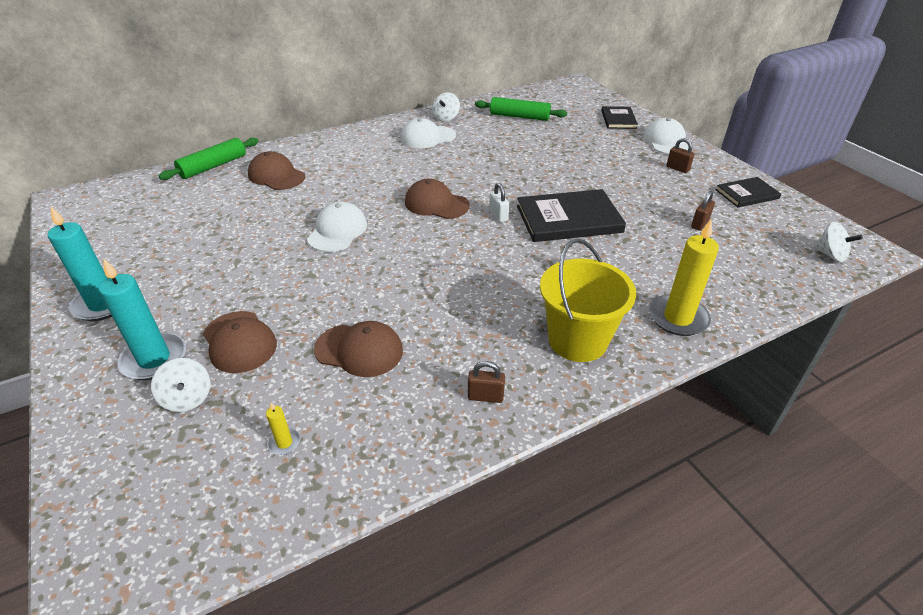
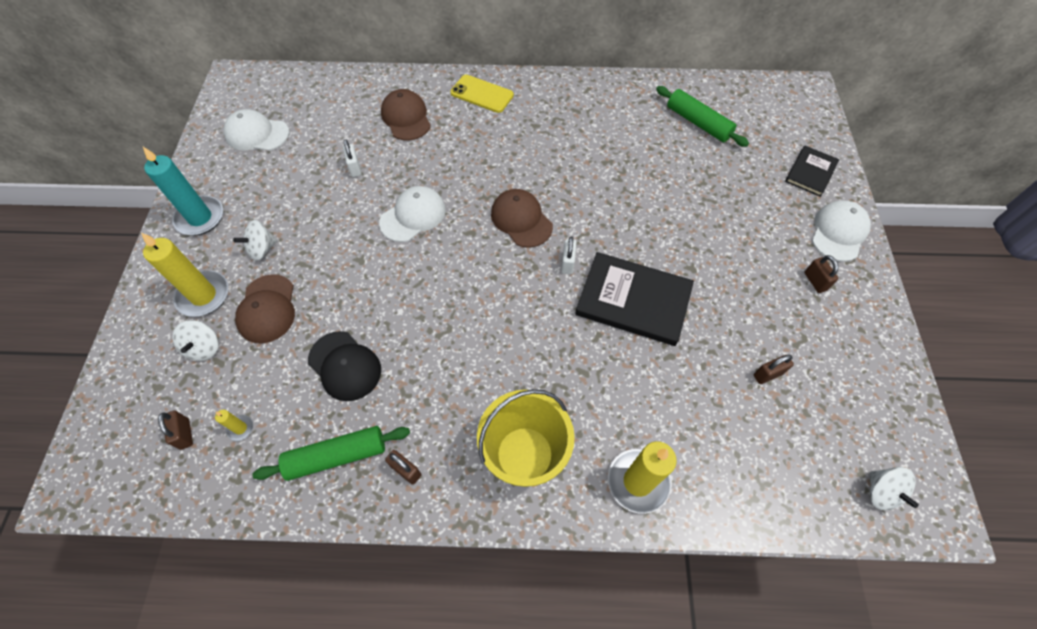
camera: 30 degrees right, 20 degrees up
turquoise candle [99,258,186,380] -> yellow candle [141,233,229,317]
green rolling pin [159,138,259,180] -> green rolling pin moved to [252,426,410,481]
brown cap [314,321,403,377] -> black cap [308,331,381,401]
white cap [400,118,456,148] -> white cap moved to [224,109,289,151]
white spinning top [432,92,460,122] -> white spinning top moved to [233,220,277,261]
black book [715,177,781,208] -> none
none -> brown padlock [158,410,193,450]
none -> white padlock [343,140,362,177]
none -> yellow phone [450,75,514,113]

